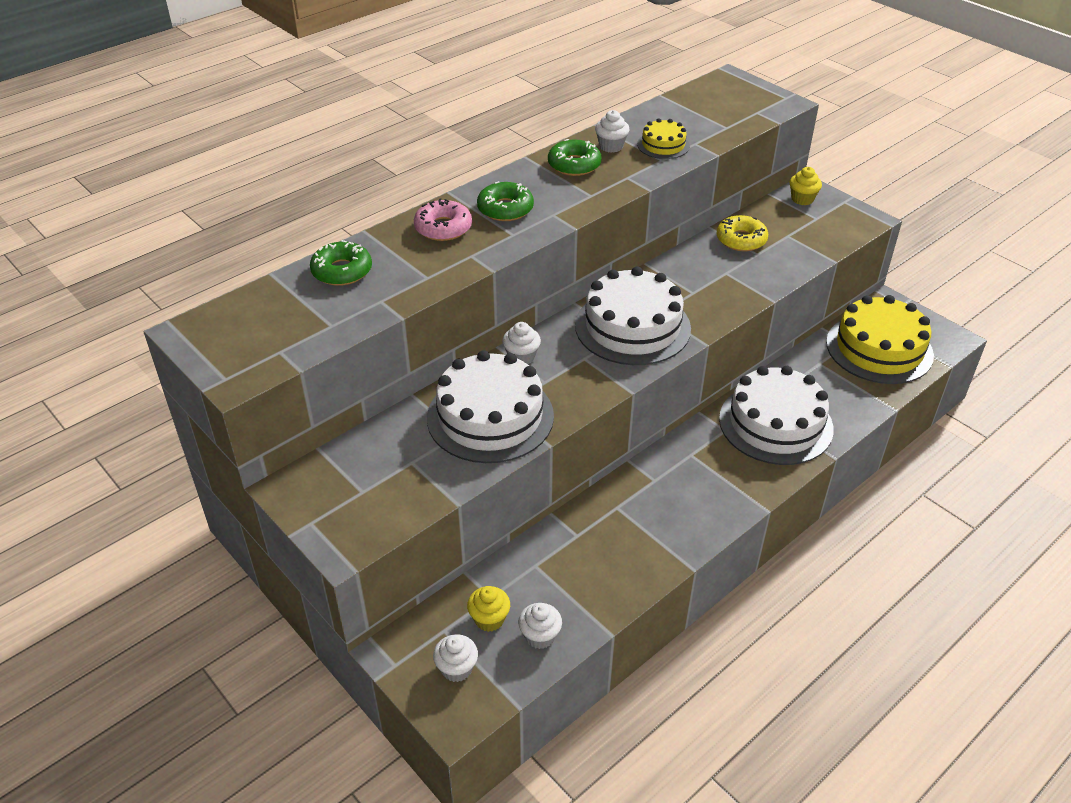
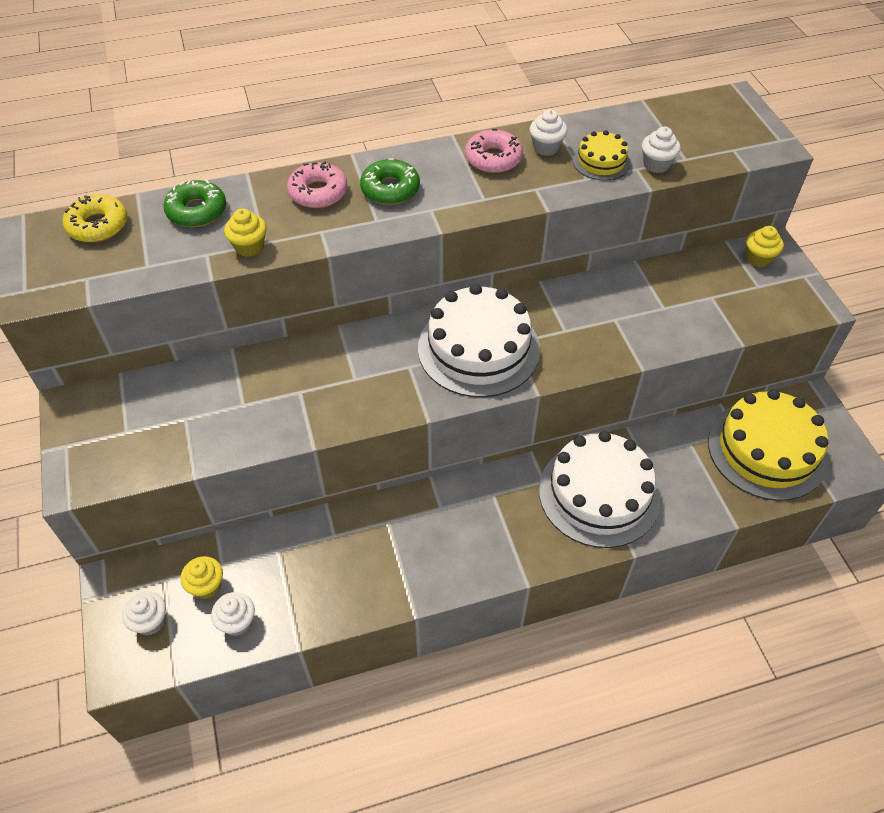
camera: 25 degrees right, 10 degrees up
white cake [427,350,554,463] -> none
white cupcake [502,322,541,365] -> white cupcake moved to [642,127,681,173]
green donut [548,139,602,176] -> pink donut [465,129,523,173]
yellow donut [716,215,768,251] -> yellow donut moved to [63,194,128,242]
none -> yellow cupcake [224,208,266,257]

